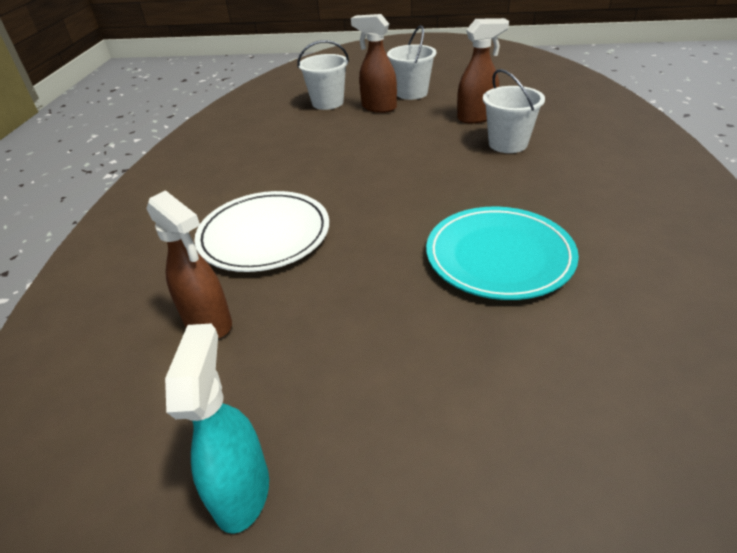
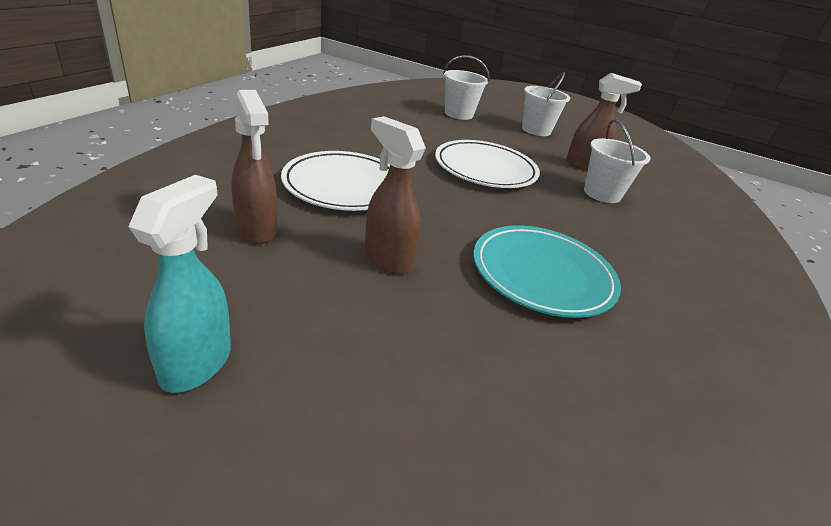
camera: 10 degrees right, 5 degrees down
brown spray bottle [351,14,397,113] -> brown spray bottle moved to [364,116,426,274]
none -> white plate [435,140,540,188]

